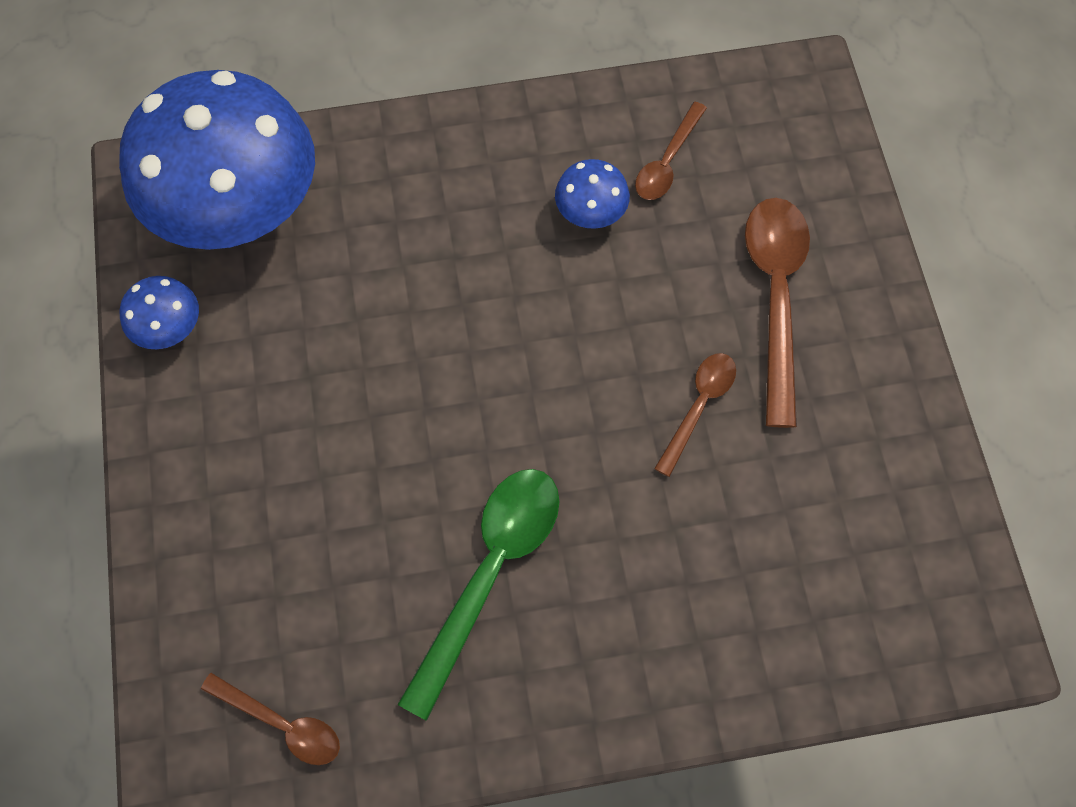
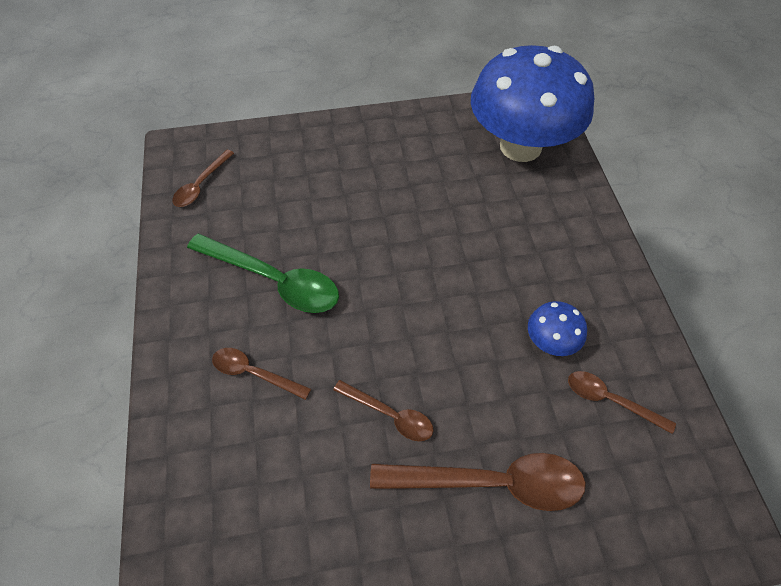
camera: 90 degrees right, 10 degrees down
blue mushroom [120,276,199,349] -> none
none -> brown spoon [212,348,311,400]

